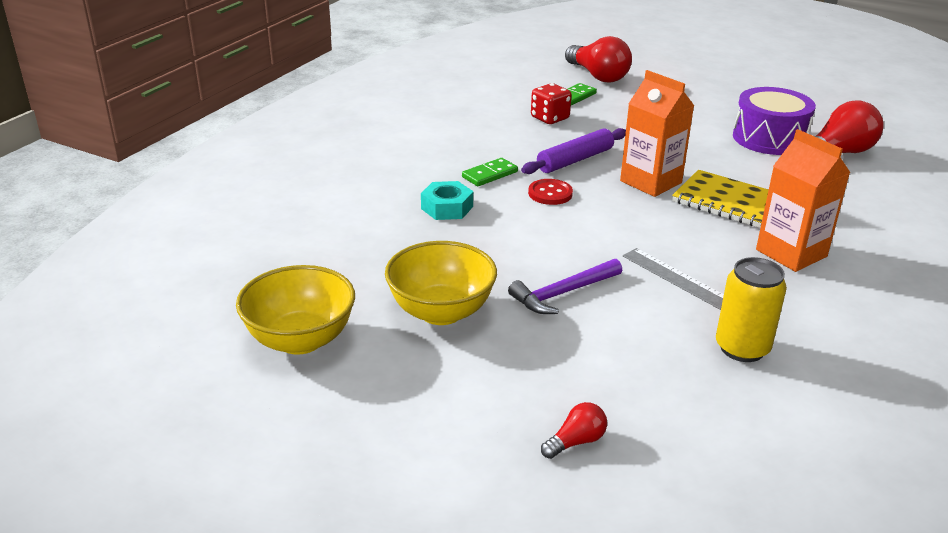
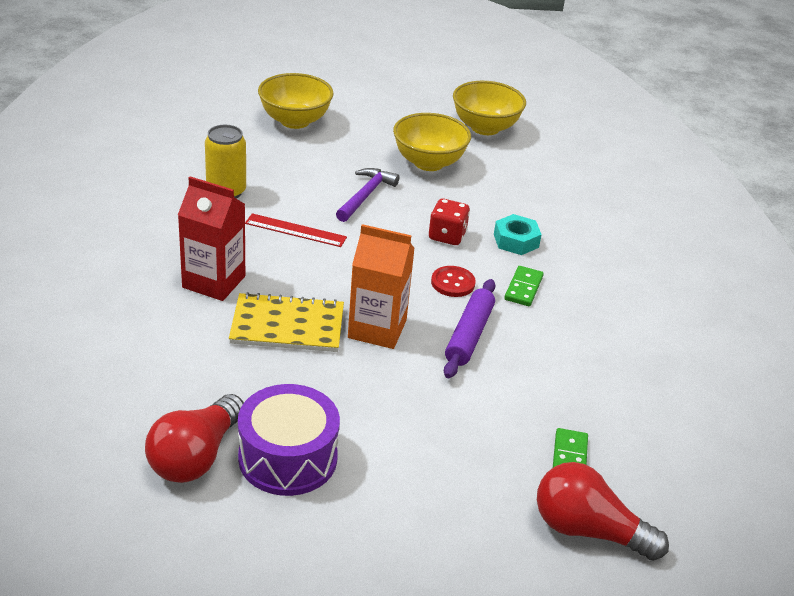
camera: 145 degrees right, 5 degrees up
red dice [531,83,572,124] -> red dice moved to [429,199,470,245]
red light bulb [541,402,607,459] -> yellow bowl [258,73,334,129]
grey ruler [623,248,724,310] -> red ruler [245,213,347,247]
orange carton [756,129,850,272] -> red carton [178,176,245,301]

